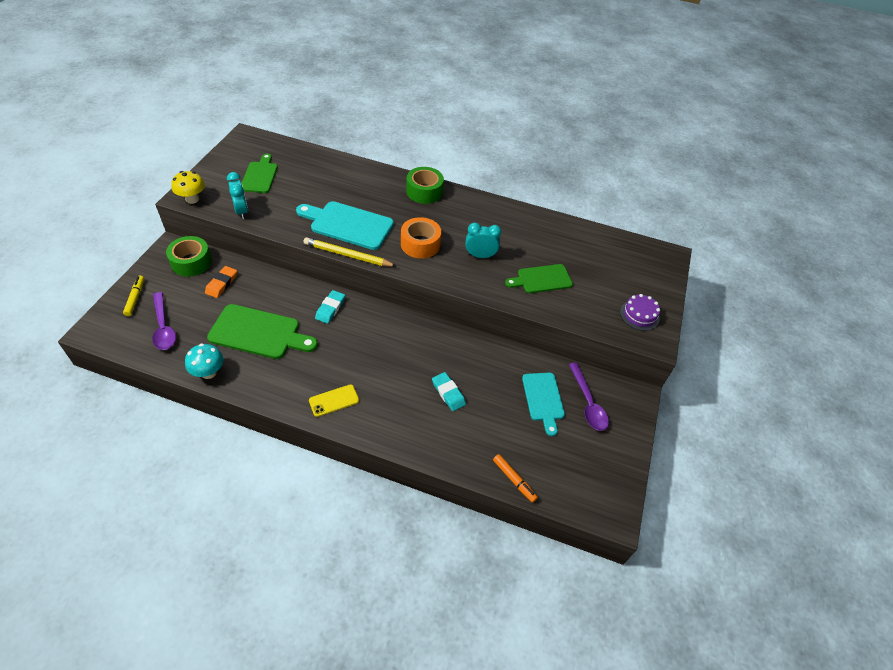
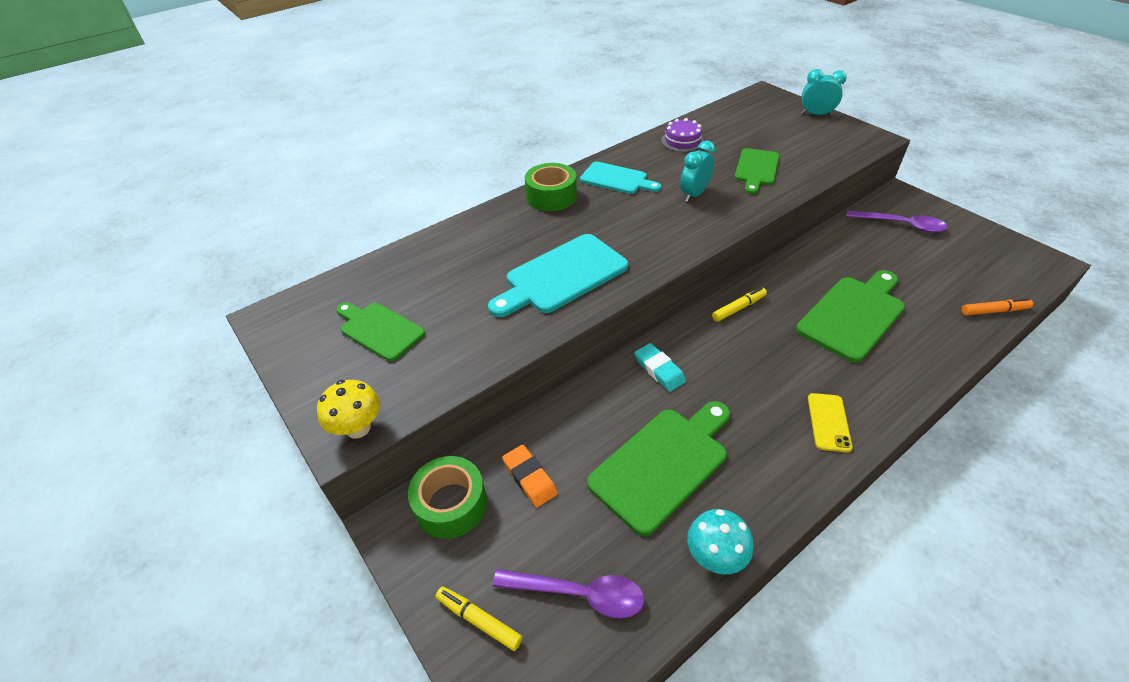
camera: 50 degrees left, 5 degrees down
turquoise clock [227,172,248,219] -> turquoise clock moved to [801,69,847,116]
yellow pencil [304,237,396,267] -> none
orange tape [401,217,441,258] -> none
turquoise eraser [432,372,466,411] -> green cutting board [796,270,905,363]
turquoise cutting board [522,373,565,436] -> turquoise cutting board moved to [580,162,661,194]
purple cake [620,294,660,331] -> purple cake moved to [661,118,704,152]
none -> yellow marker [712,287,767,322]

